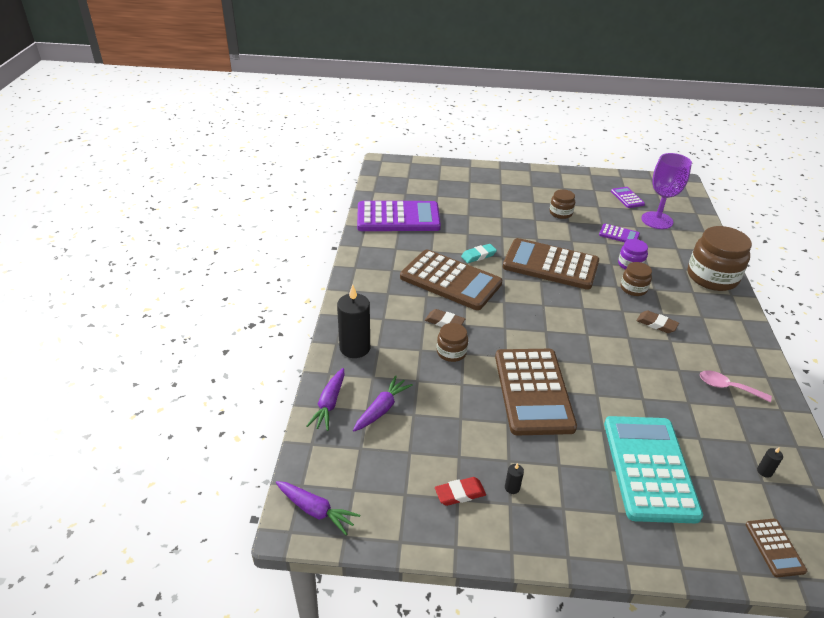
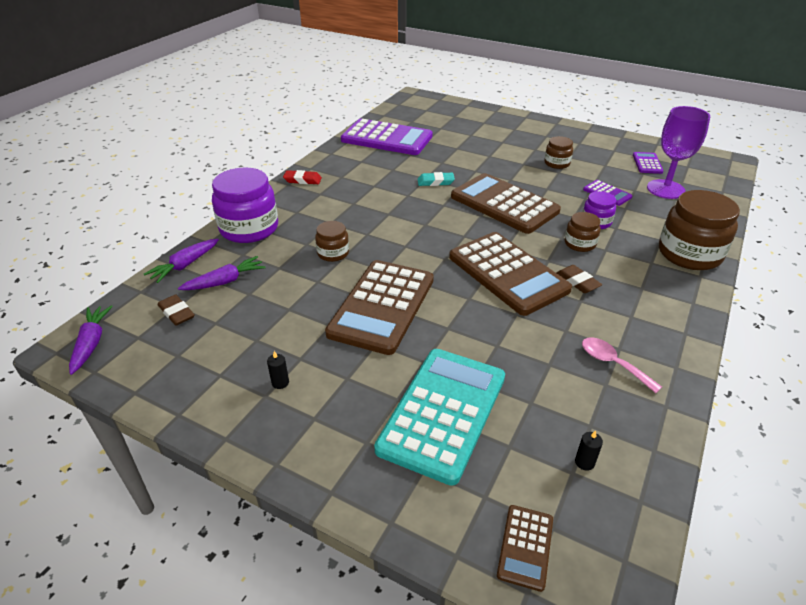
camera: 25 degrees right, 0 degrees up
purple carrot [276,481,360,535] -> purple carrot turned 150 degrees counterclockwise [69,305,113,375]
black candle [337,285,370,358] -> purple jar [212,167,278,243]
brown calculator [400,249,502,310] -> brown calculator moved to [449,232,572,316]
brown eraser [425,309,465,327] -> brown eraser moved to [158,295,195,326]
red eraser [435,477,486,506] -> red eraser moved to [283,170,322,184]

